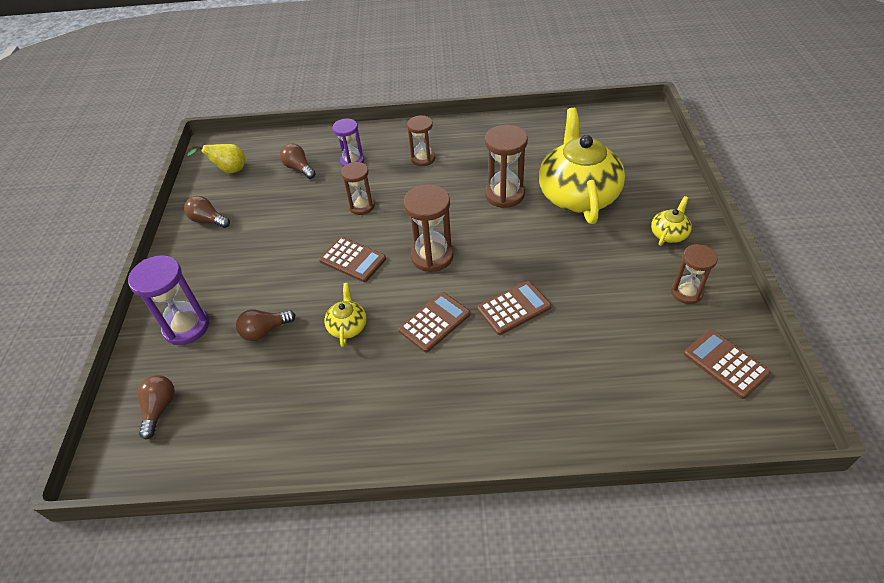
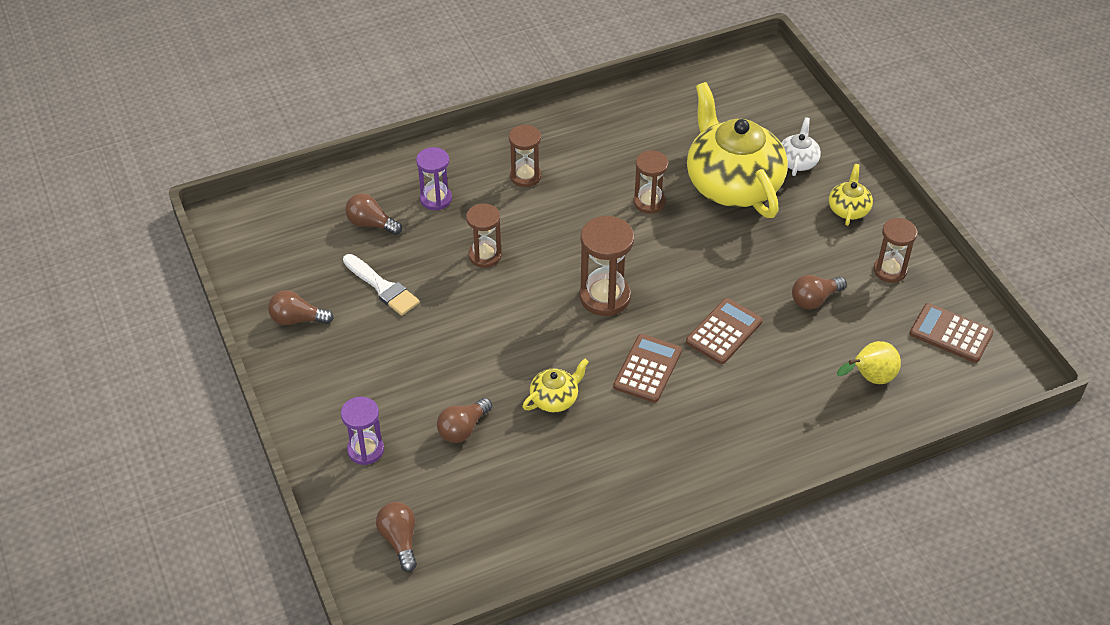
camera: 25 degrees left, 0 degrees up
purple hourglass [128,255,209,345] -> purple hourglass [341,397,384,465], size x0.66
yellow pear [187,144,246,173] -> yellow pear moved to [837,341,901,384]
brown calculator [319,237,386,282] -> none
yellow teapot [324,283,367,347] -> yellow teapot turned 75 degrees clockwise [522,359,589,412]
brown hourglass [485,125,528,208] -> brown hourglass [634,151,669,214], size x0.66
none -> white brush [343,254,420,316]
none -> white teapot [781,117,821,176]
none -> brown light bulb [792,275,847,310]

